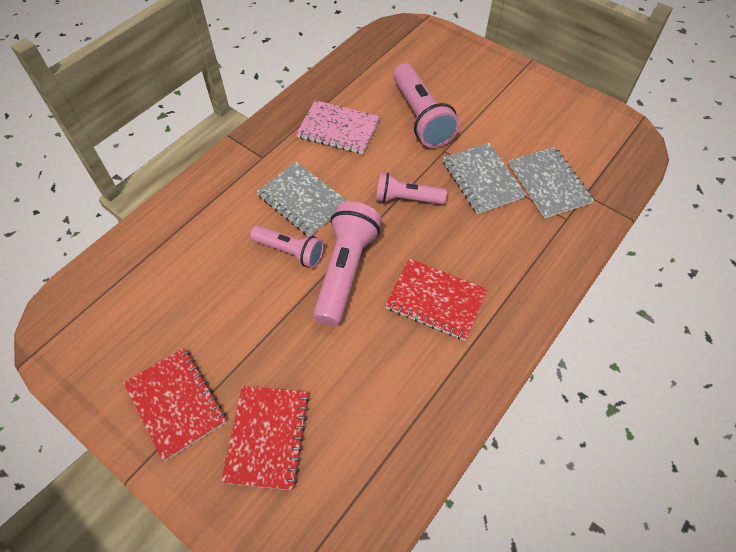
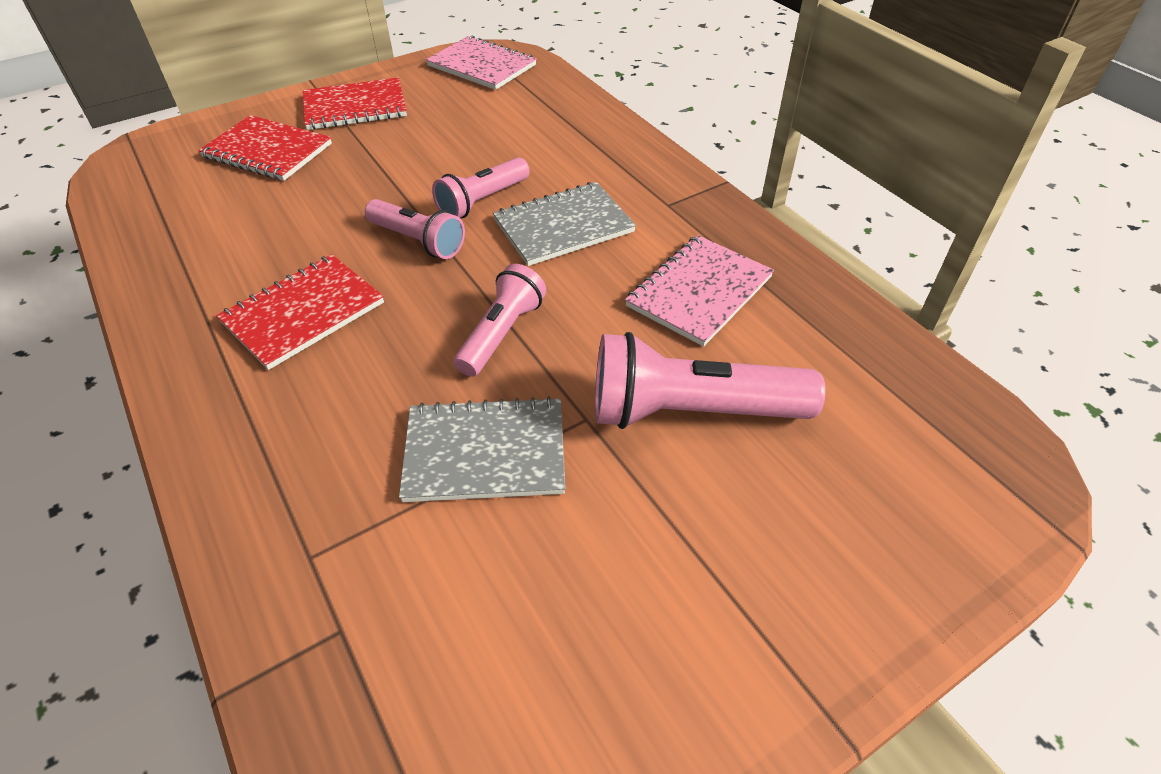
camera: 110 degrees right, 10 degrees down
pink flashlight [313,201,381,326] -> pink flashlight [365,199,465,259], size x0.62
grey notebook [509,147,594,218] -> none
none -> pink notebook [426,35,537,90]

